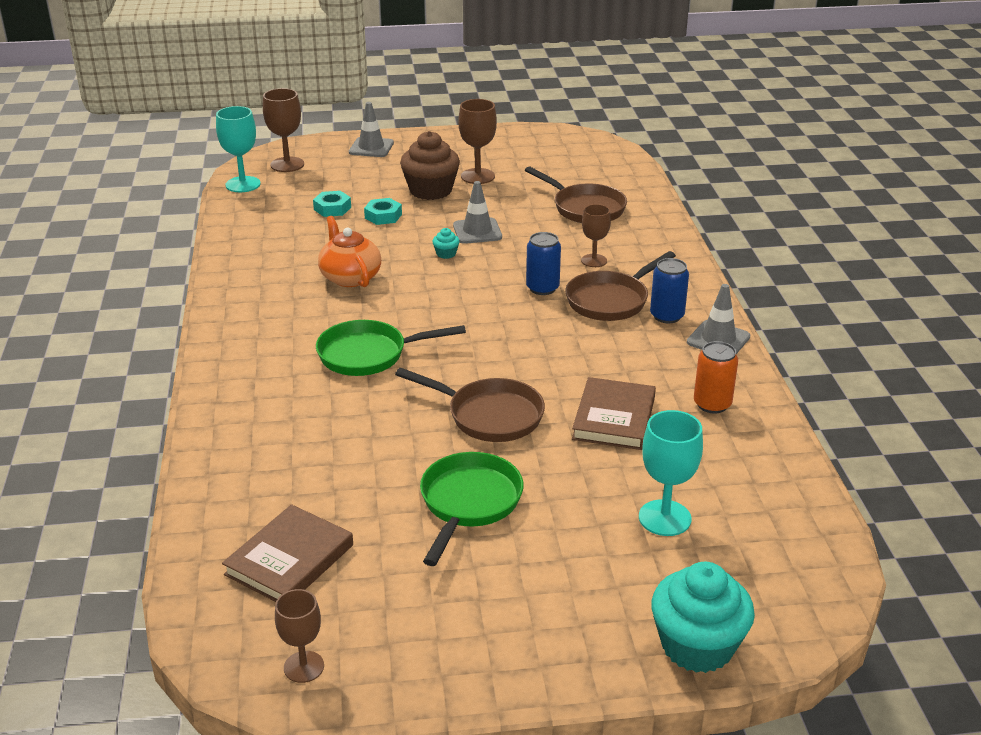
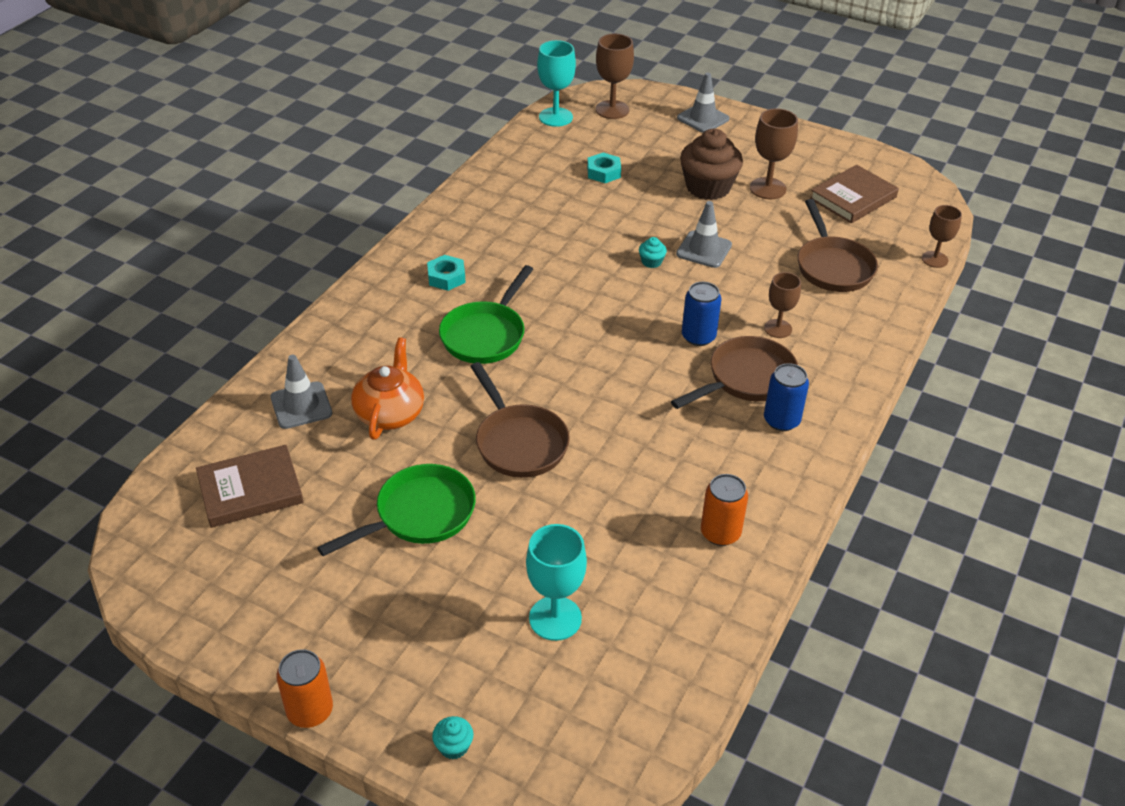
camera: 35 degrees right, 10 degrees up
brown goblet [275,589,324,683] -> brown goblet moved to [922,205,962,268]
green pan [316,320,466,376] -> green pan turned 90 degrees counterclockwise [439,265,533,364]
orange teapot [318,216,381,287] -> orange teapot moved to [351,337,424,440]
turquoise nut [364,198,402,225] -> turquoise nut moved to [427,255,466,291]
brown pan [566,251,676,321] -> brown pan turned 150 degrees clockwise [671,336,798,409]
brown book [572,377,656,450] -> brown book moved to [809,165,899,223]
turquoise cupcake [651,562,755,673] -> turquoise cupcake [432,716,474,759], size x0.42
grey traffic cone [687,284,750,354] -> grey traffic cone moved to [271,355,332,429]
none -> orange can [276,649,333,728]

